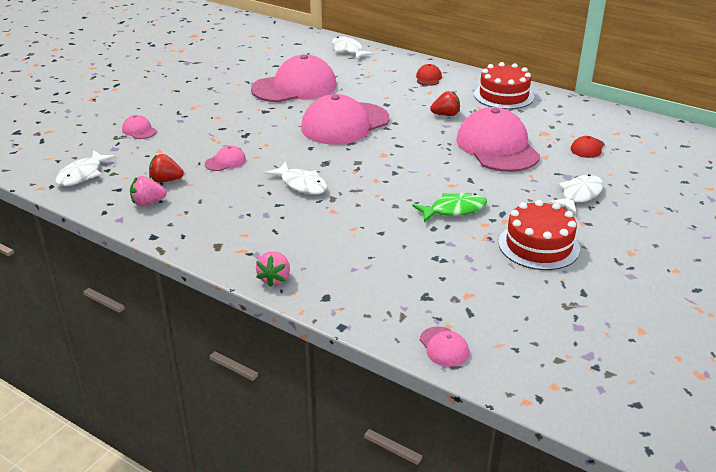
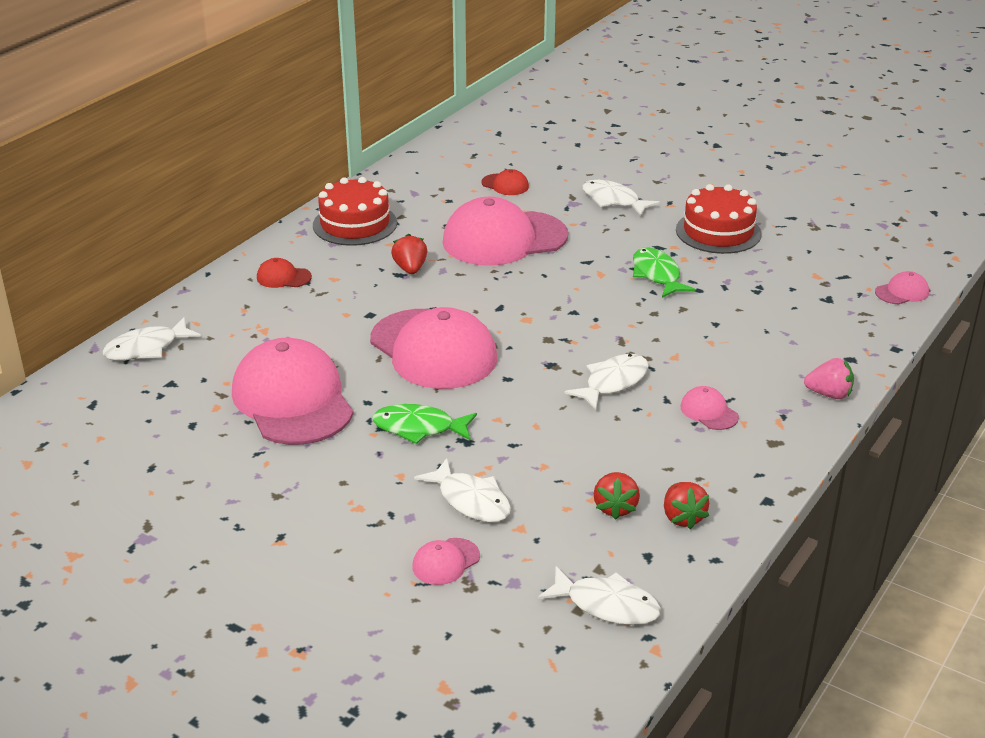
camera: 90 degrees left, 0 degrees up
pink strawberry [130,176,167,206] -> red strawberry [664,482,709,529]
pink cap [205,146,246,171] -> pink cap moved to [680,386,739,430]
none -> green fish [372,404,477,444]
none -> white fish [414,458,511,522]

